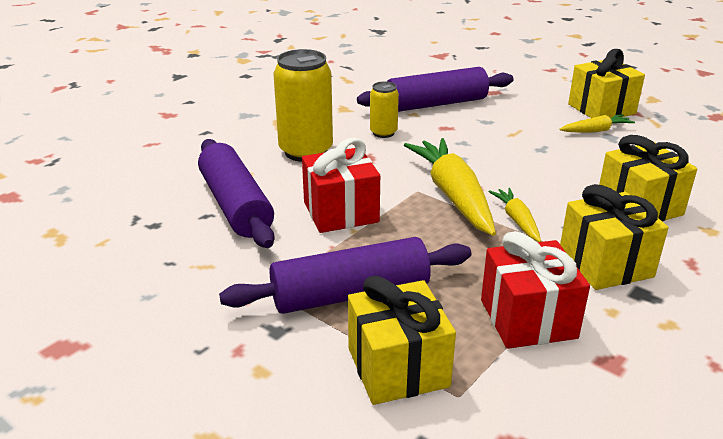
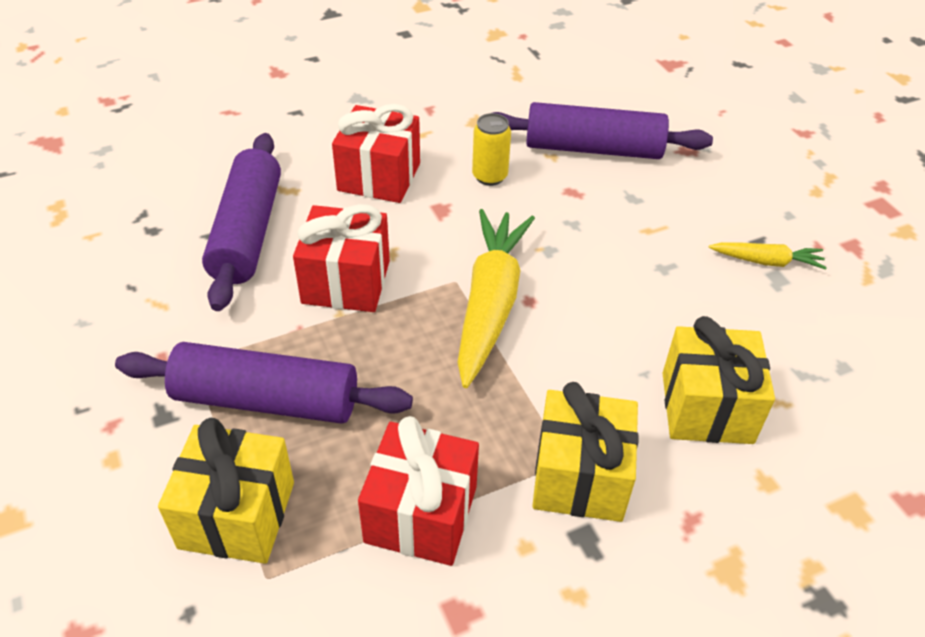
camera: 25 degrees right, 15 degrees up
yellow can [273,49,333,162] -> red gift [332,104,420,203]
yellow carrot [488,188,541,242] -> none
yellow gift [568,49,645,118] -> none

